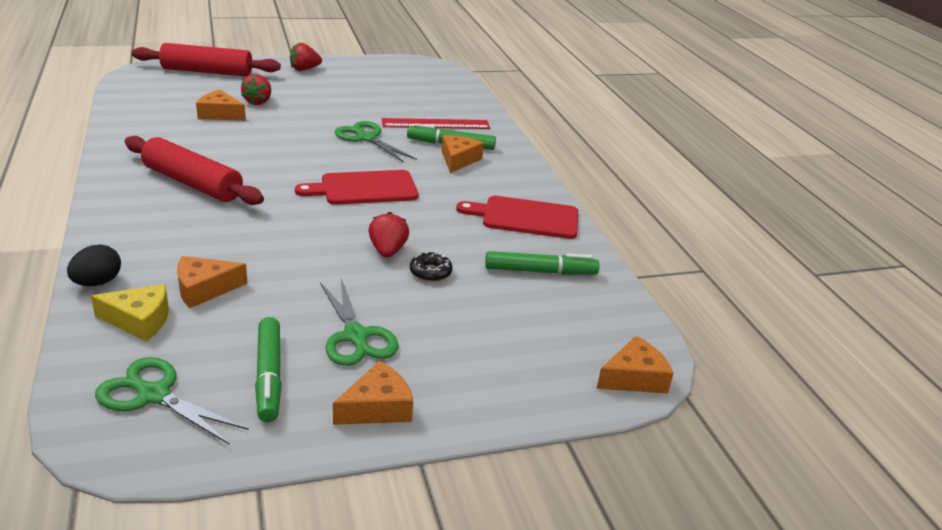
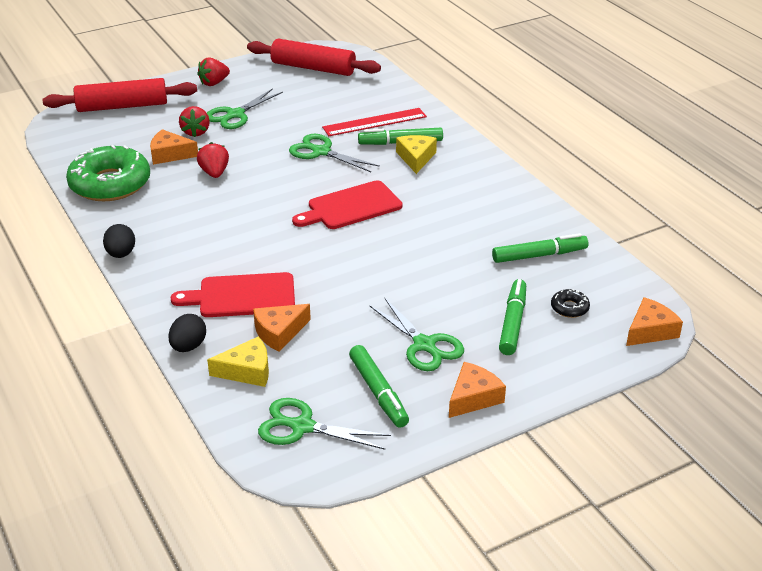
camera: 10 degrees left, 5 degrees up
red rolling pin [125,136,264,205] -> red rolling pin moved to [247,39,381,76]
red strawberry [369,212,409,258] -> red strawberry moved to [197,142,229,178]
black donut [410,252,453,282] -> black donut moved to [551,289,590,318]
orange cheese [442,135,484,173] -> yellow cheese [396,135,437,174]
red cutting board [456,196,578,239] -> red cutting board moved to [171,272,295,317]
none -> green donut [66,145,150,201]
none -> black egg [103,224,135,258]
none -> green scissors [207,88,283,129]
none -> green marker [499,279,526,355]

